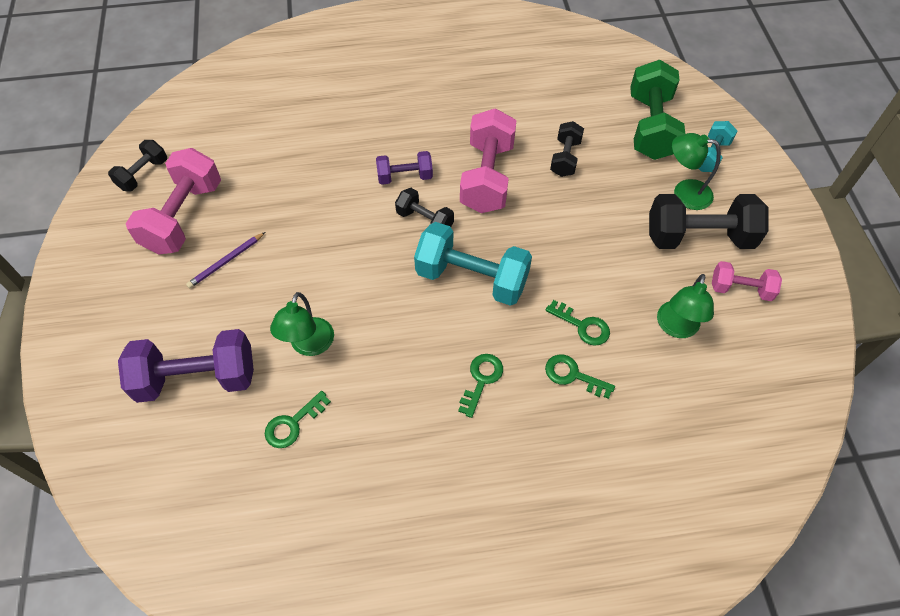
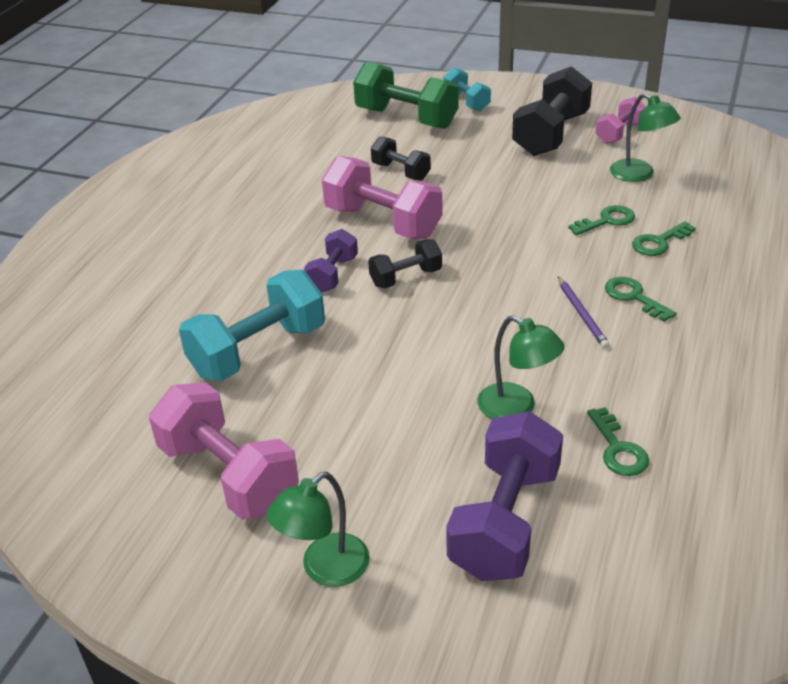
camera: 60 degrees left, 20 degrees down
black dumbbell [108,140,167,192] -> none
purple pencil [186,232,265,288] -> purple pencil moved to [558,277,610,349]
turquoise dumbbell [414,222,532,306] -> turquoise dumbbell moved to [179,270,325,381]
green lamp [672,133,721,210] -> green lamp moved to [266,472,370,587]

